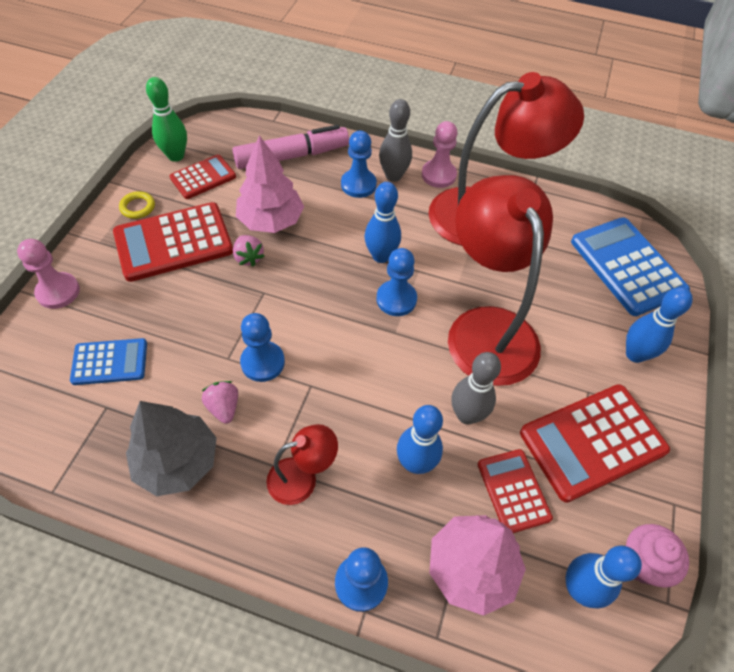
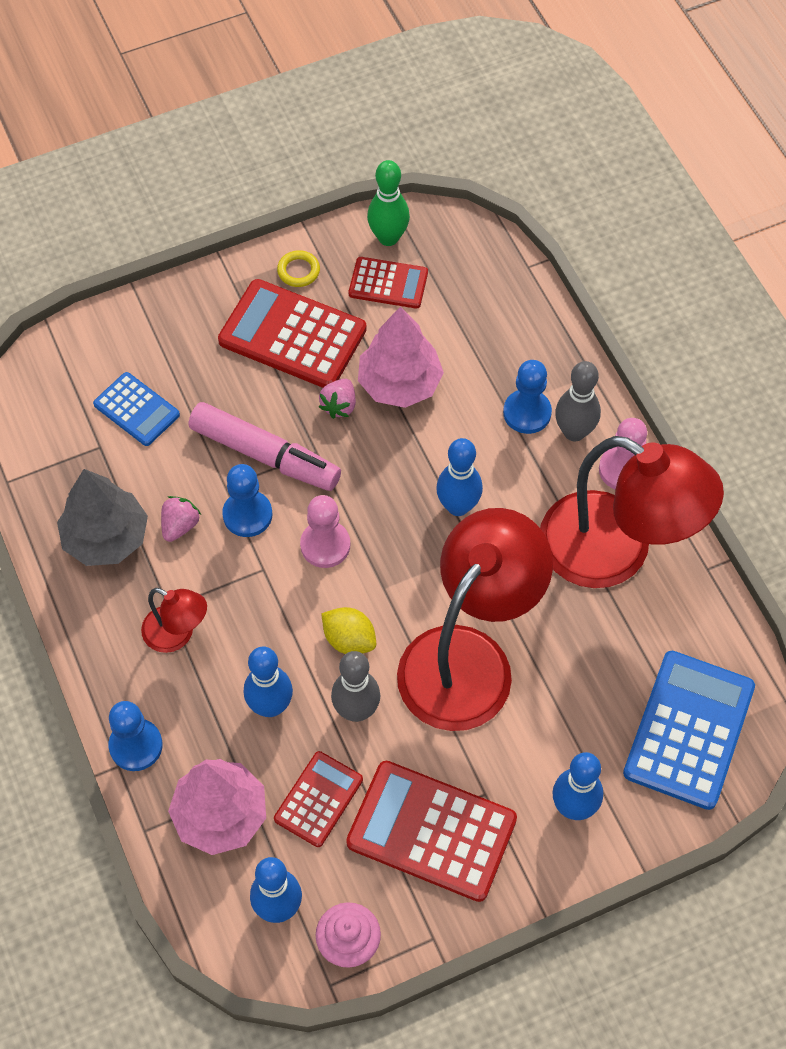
camera: 50 degrees right, 5 degrees up
pink pawn [17,239,80,309] -> pink pawn moved to [300,495,350,568]
pink marker [232,125,349,169] -> pink marker moved to [189,402,341,491]
blue pawn [377,248,417,316] -> none
none -> yellow lemon [321,607,376,654]

